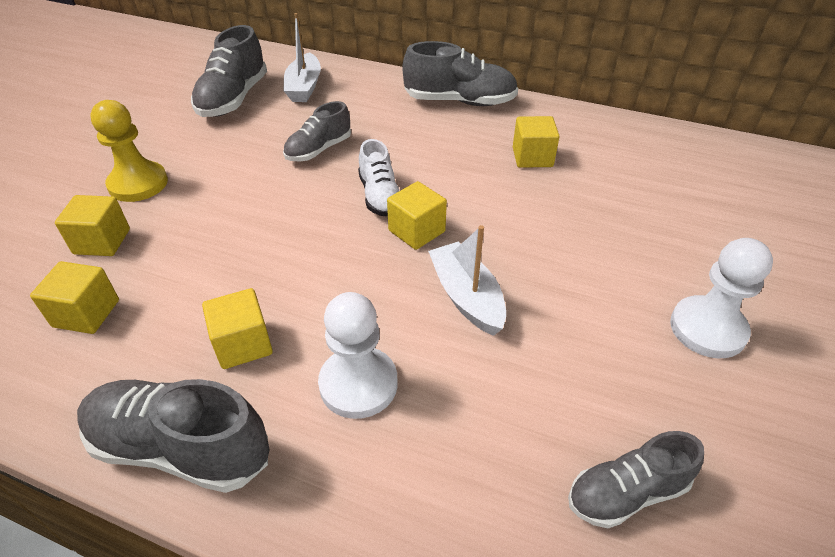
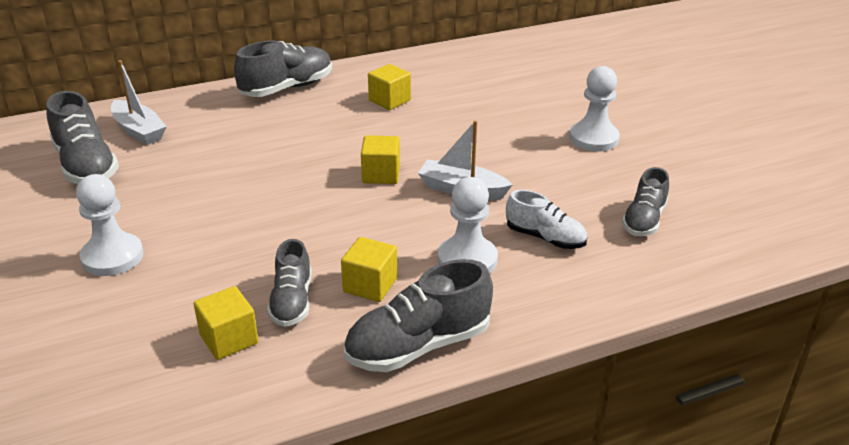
camera: 45 degrees left, 10 degrees down
yellow cube [55,195,130,256] -> none
yellow pawn [90,100,168,202] -> white pawn [76,174,144,276]
grey shoe [283,101,351,161] -> grey shoe moved to [267,239,311,327]
white shoe [358,139,399,217] -> white shoe moved to [506,190,587,249]

